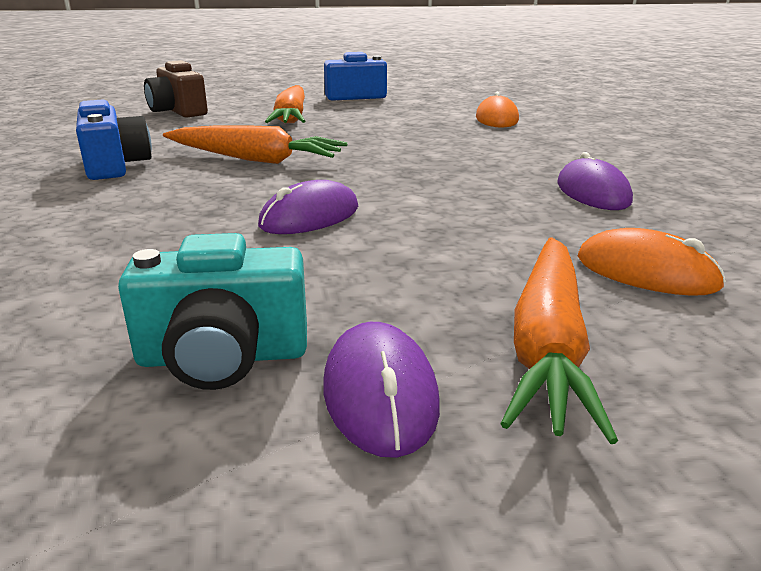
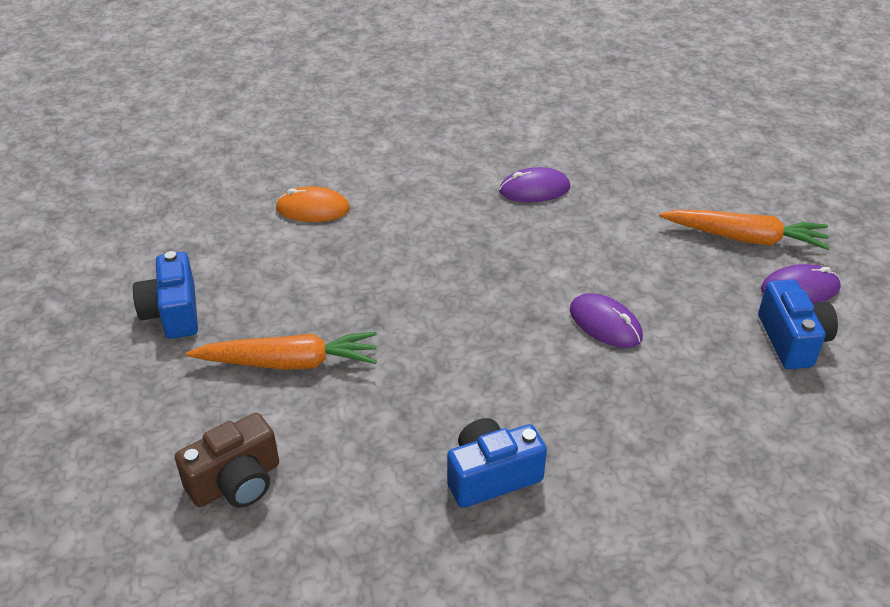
camera: 90 degrees left, 15 degrees up
turquoise camera [118,233,307,390] -> blue camera [758,279,838,369]
orange carrot [163,126,347,164] -> none
orange mouse [578,228,726,296] -> none

